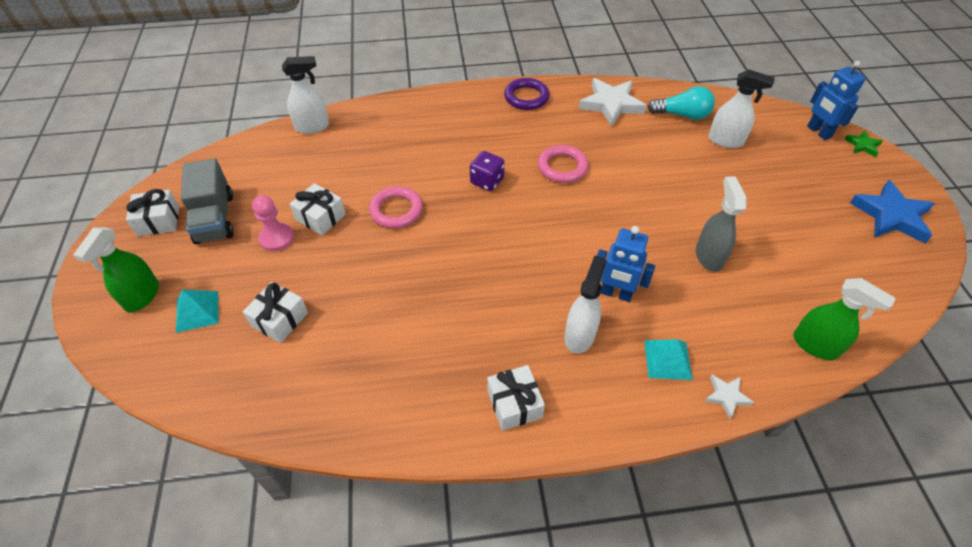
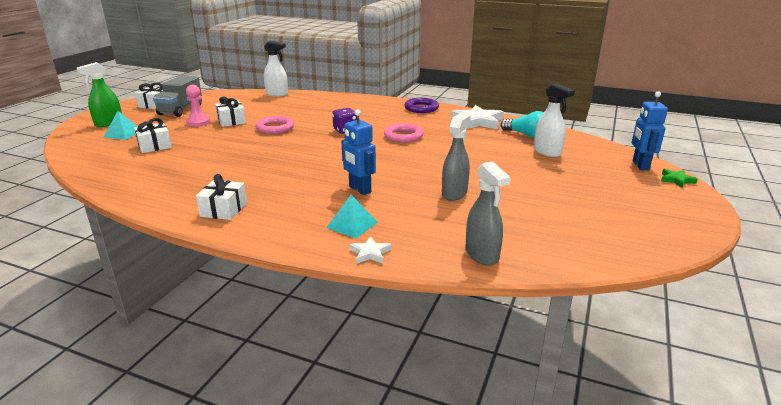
camera: 30 degrees right, 25 degrees down
white spray bottle [564,255,607,354] -> none
green spray bottle [793,278,896,360] -> grey spray bottle [465,161,511,266]
blue star [850,180,935,243] -> none

